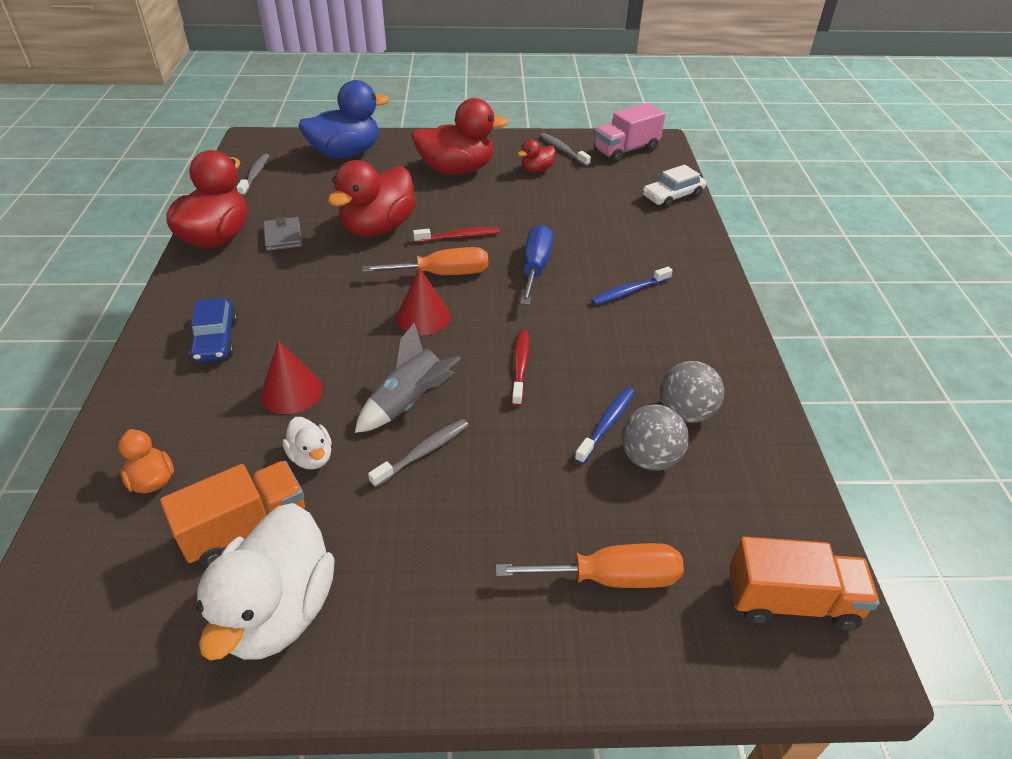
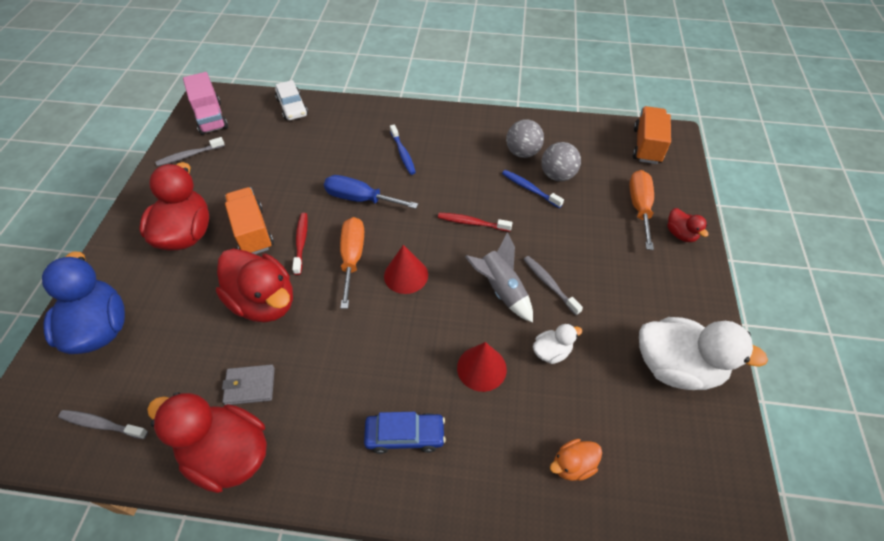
camera: 80 degrees left, 10 degrees up
orange truck [160,461,305,567] -> orange truck moved to [225,187,274,254]
red duck [518,139,556,173] -> red duck moved to [667,208,708,242]

